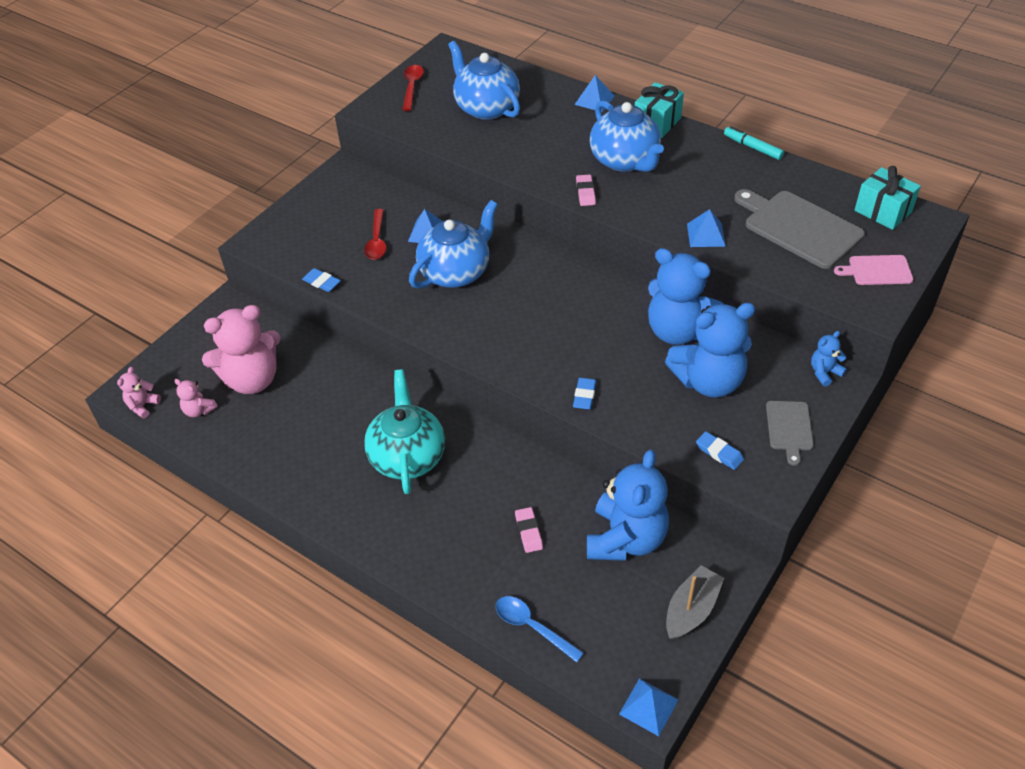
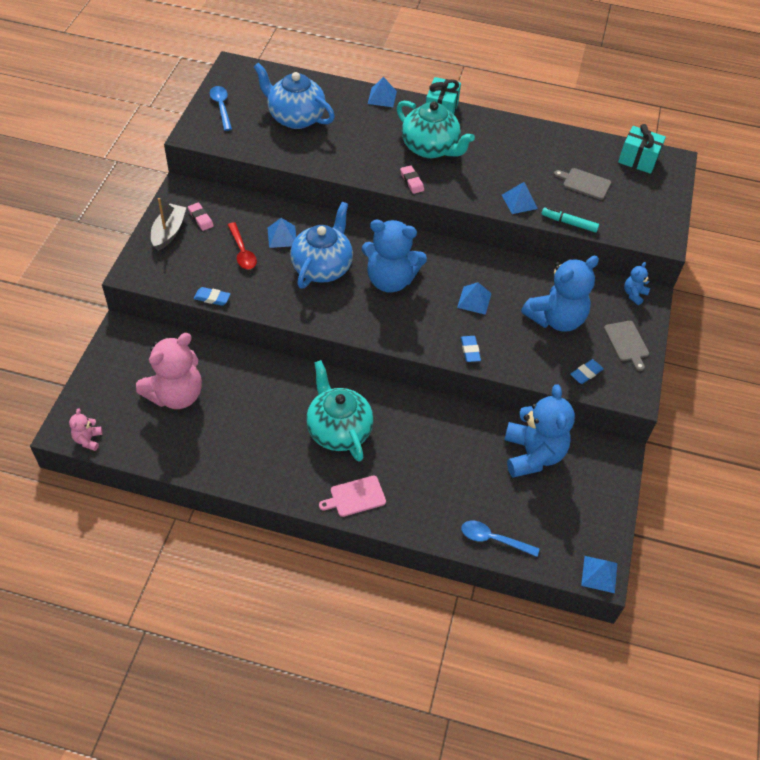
camera: 25 degrees left, 5 degrees up
pink teddy bear [174,379,218,417] -> none
red spoon [402,65,424,111] -> blue spoon [210,86,232,131]
pink eraser [515,507,543,553] -> pink eraser moved to [188,203,214,231]
blue teapot [590,101,664,172] -> turquoise teapot [397,100,475,158]
blue teddy bear [648,248,723,345] -> blue teddy bear moved to [361,220,427,293]
grey boat [666,565,724,640] -> grey boat moved to [151,198,187,251]
blue eraser [696,431,744,470] -> blue eraser turned 60 degrees counterclockwise [570,359,603,384]
turquoise marker [724,126,784,160] -> turquoise marker moved to [542,207,599,233]
grey cutting board [734,189,865,269] -> grey cutting board [554,168,611,200], size x0.54
pink cutting board [834,255,913,285] -> pink cutting board moved to [319,476,386,517]
none -> blue pyramid [457,282,492,315]

